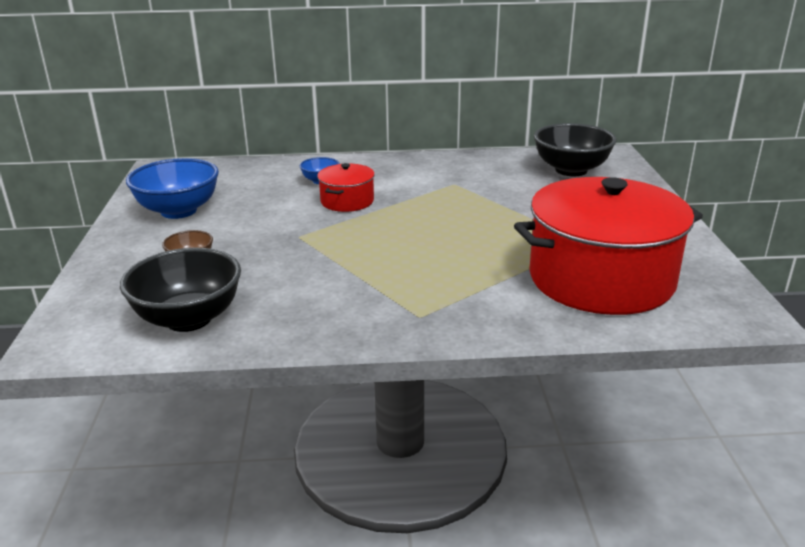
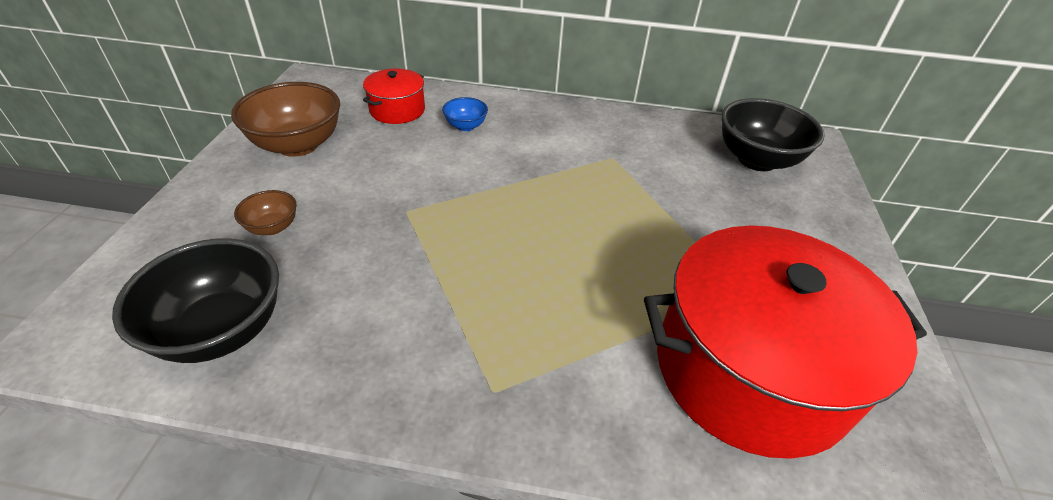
camera: 10 degrees right, 15 degrees up
blue bowl [126,158,219,219] -> brown bowl [231,82,340,157]
red pot [317,163,375,212] -> red pot moved to [363,69,425,124]

